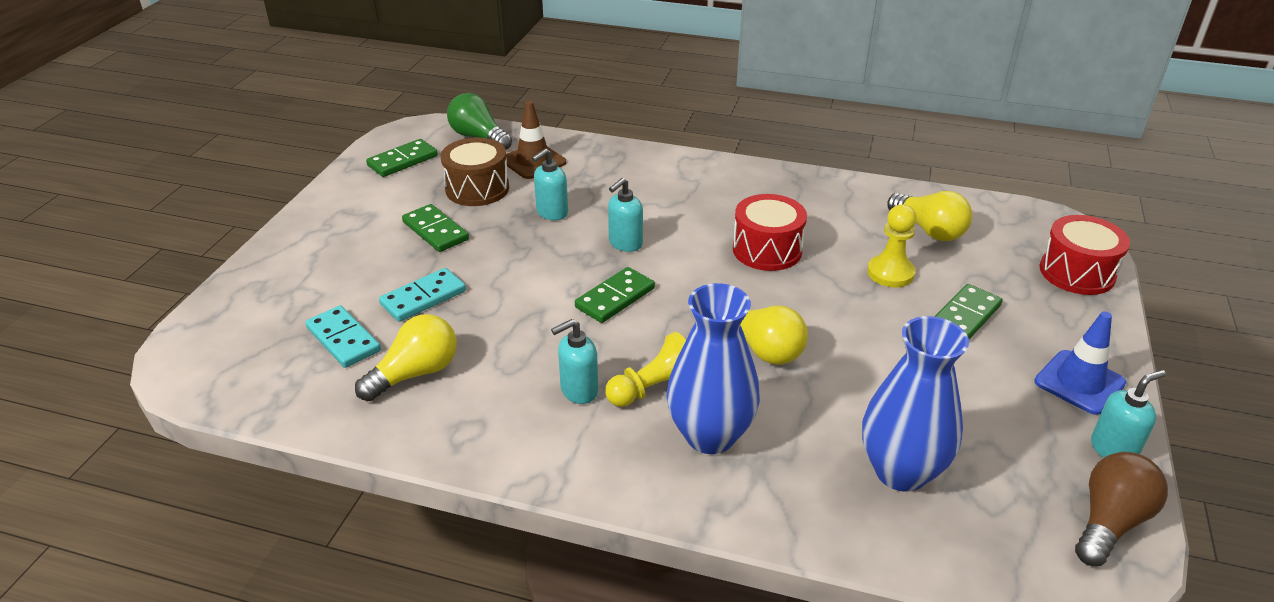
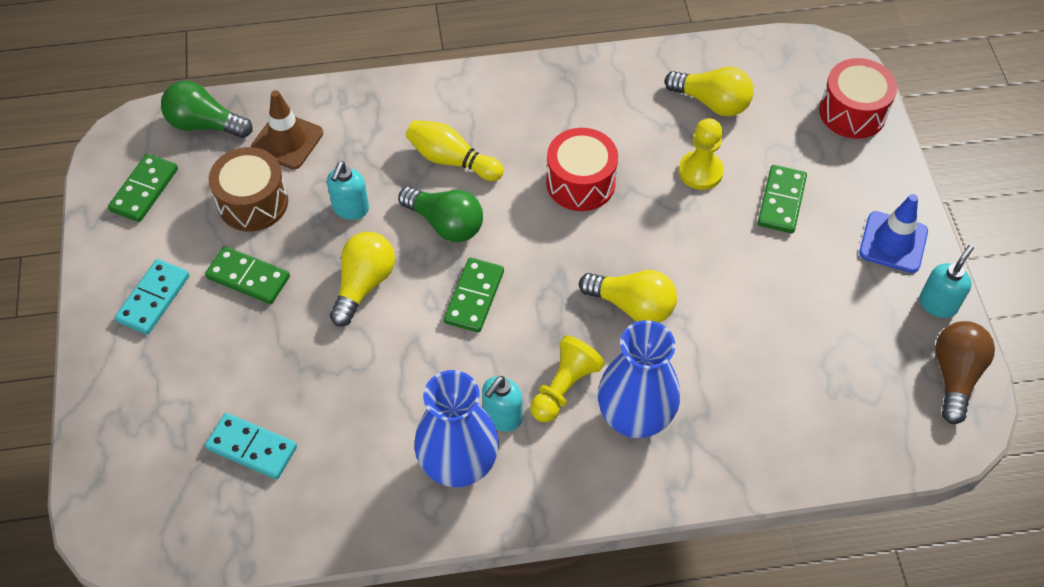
camera: 25 degrees left, 20 degrees up
yellow light bulb [355,314,457,401] -> yellow light bulb moved to [330,232,395,326]
turquoise domino [379,268,466,322] -> turquoise domino moved to [115,259,190,335]
turquoise soap dispenser [608,178,643,252] -> green light bulb [398,186,483,242]
blue vase [862,316,969,492] -> blue vase moved to [415,370,499,487]
none -> yellow bowling pin [406,120,504,181]

